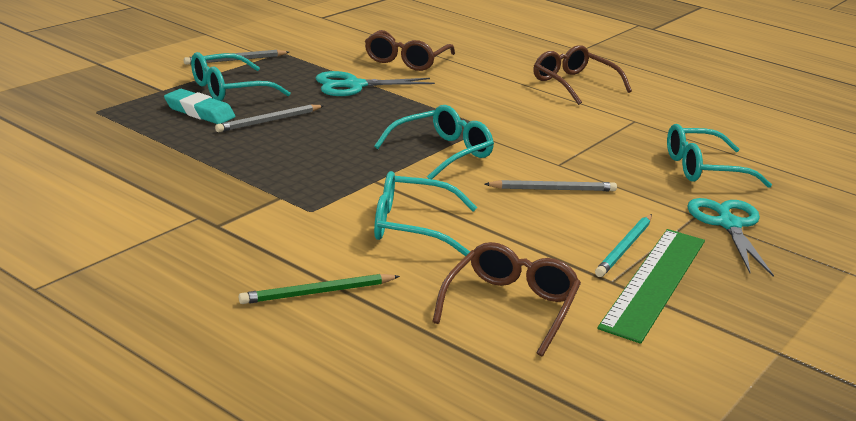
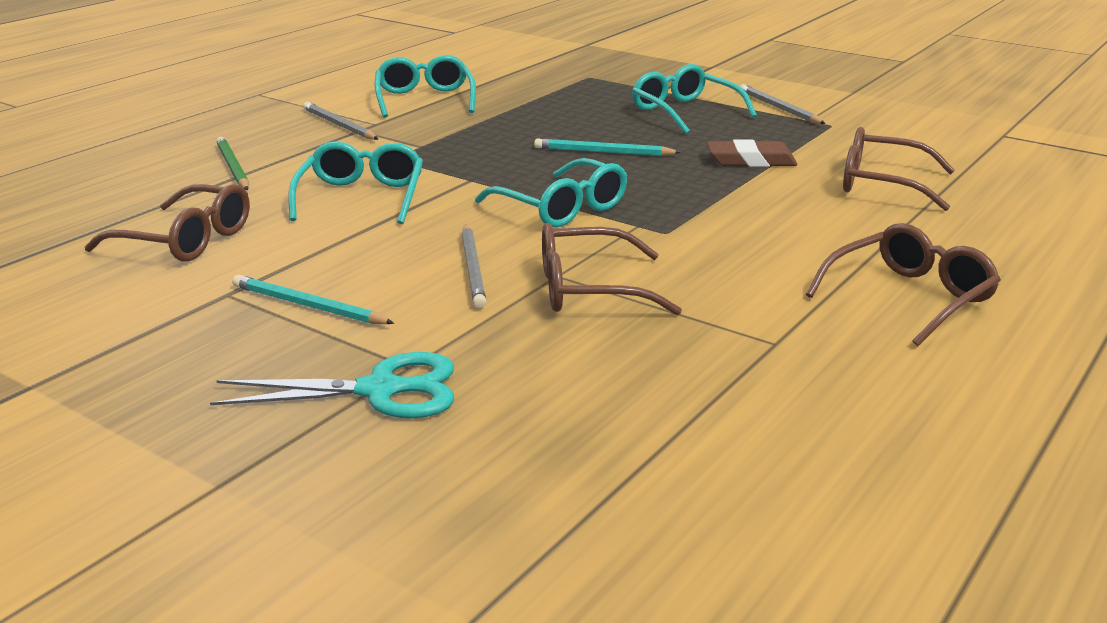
camera: 90 degrees right, 0 degrees up
turquoise eraser [164,89,235,124] -> none
grey pencil [215,105,324,132] -> grey pencil moved to [303,102,378,140]
turquoise scissors [316,71,435,96] -> brown eraser [707,139,797,167]
green ruler [597,229,705,344] -> none
turquoise glasses [667,124,772,188] -> turquoise glasses moved to [375,55,476,118]
none -> turquoise pencil [534,138,681,156]
none -> brown glasses [542,223,682,315]

